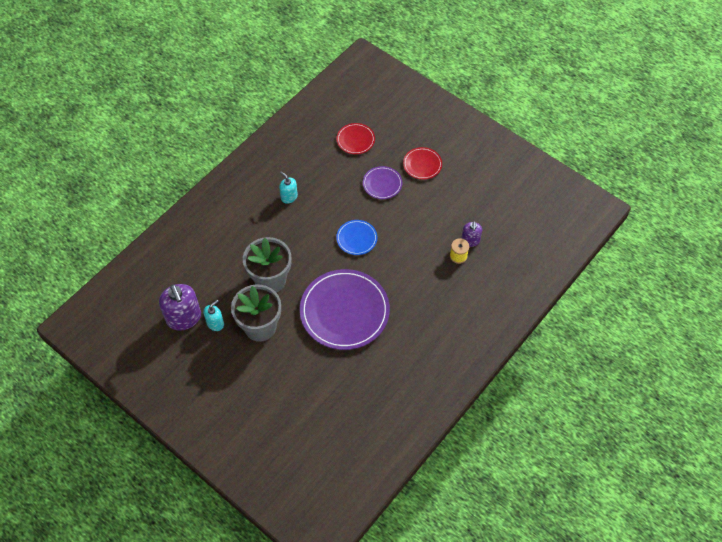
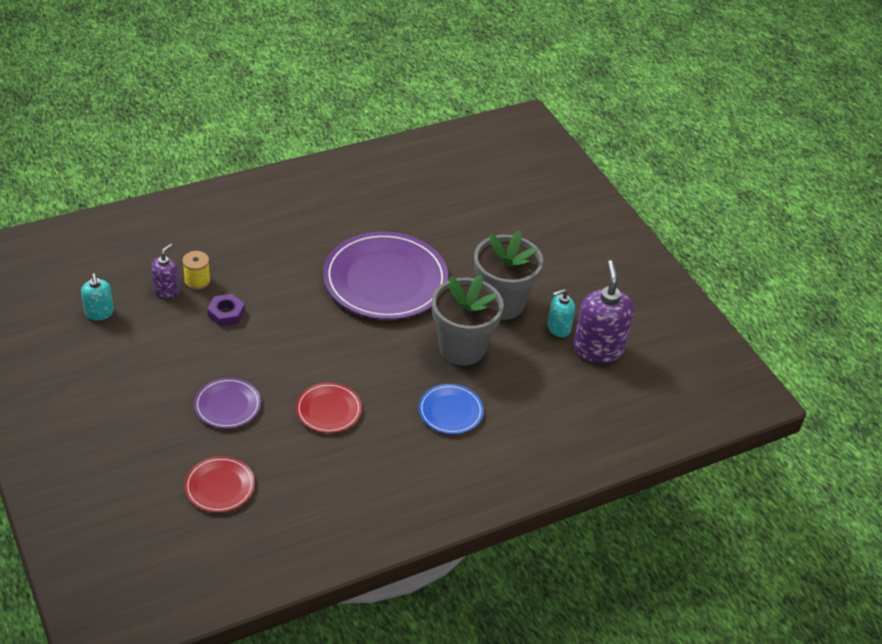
camera: 160 degrees left, 15 degrees down
turquoise soap dispenser [279,171,298,204] -> turquoise soap dispenser moved to [81,273,114,320]
blue plate [336,220,377,255] -> blue plate moved to [419,384,484,434]
red plate [403,147,442,180] -> red plate moved to [296,382,362,433]
none -> purple nut [207,294,245,326]

